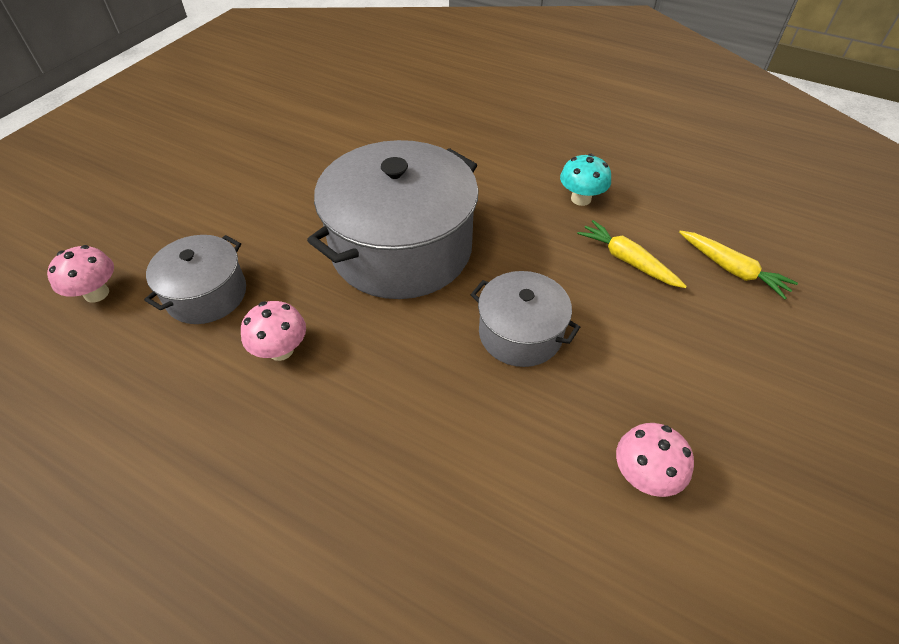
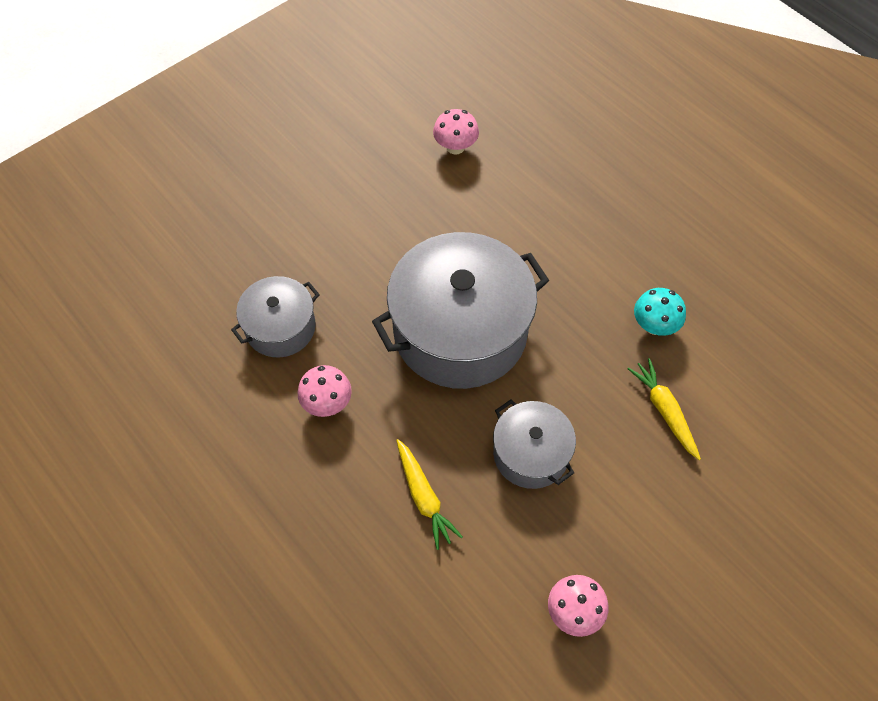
camera: 20 degrees right, 10 degrees up
pink mushroom [47,245,114,303] -> pink mushroom moved to [433,109,479,155]
yellow carrot [679,231,798,300] -> yellow carrot moved to [396,439,463,550]

